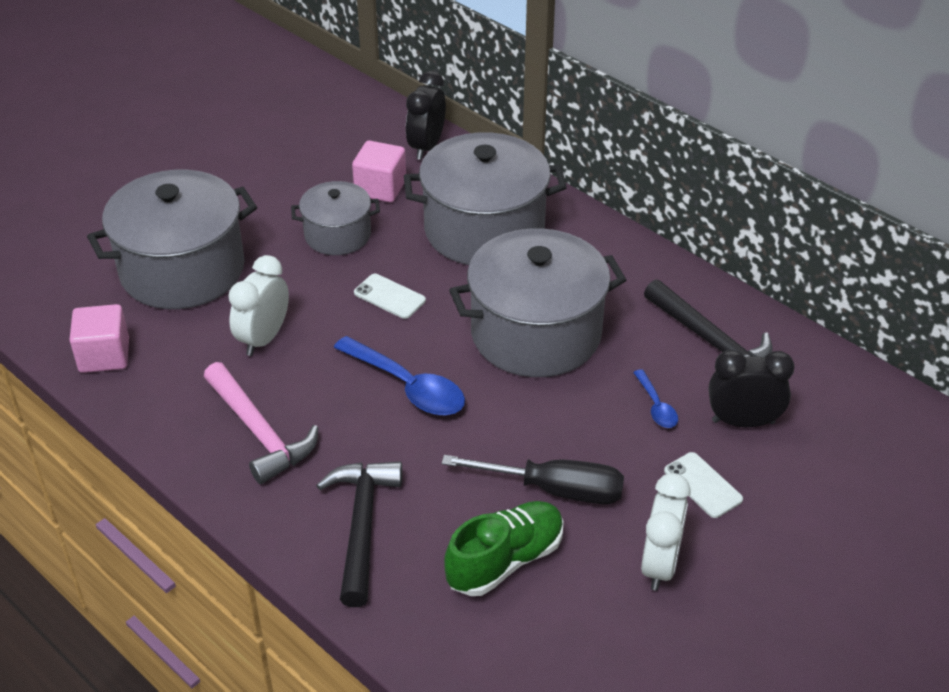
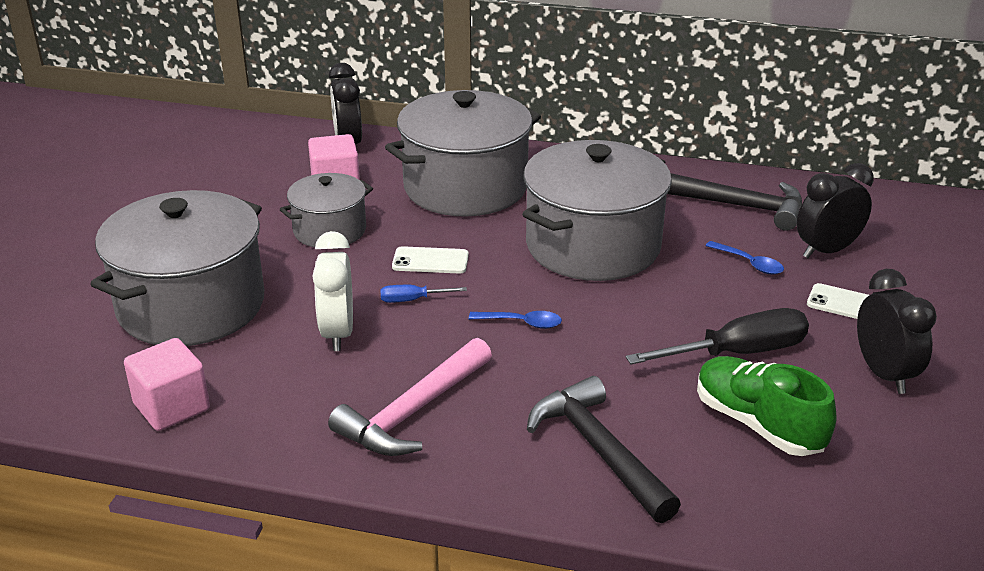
camera: 30 degrees left, 10 degrees down
pink hammer [204,362,318,484] -> pink hammer turned 105 degrees clockwise [328,338,492,456]
blue spoon [333,336,465,416] -> blue spoon [469,311,562,329], size x0.52
green shoe [444,501,564,596] -> green shoe turned 60 degrees counterclockwise [697,356,836,456]
white clock [641,473,690,591] -> black clock [857,269,937,394]
none -> blue screwdriver [380,285,467,303]

